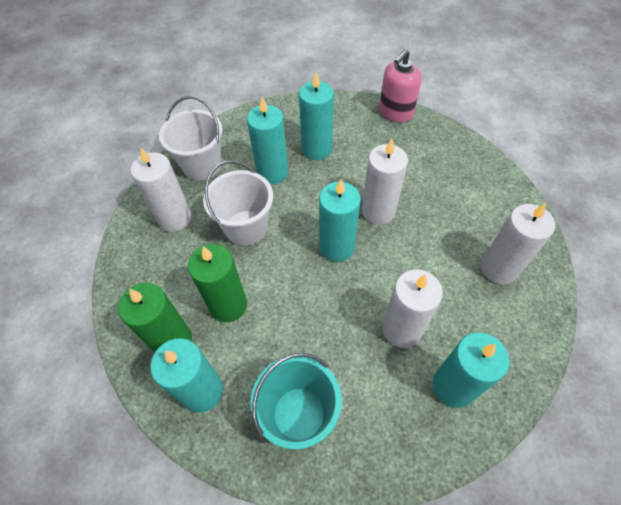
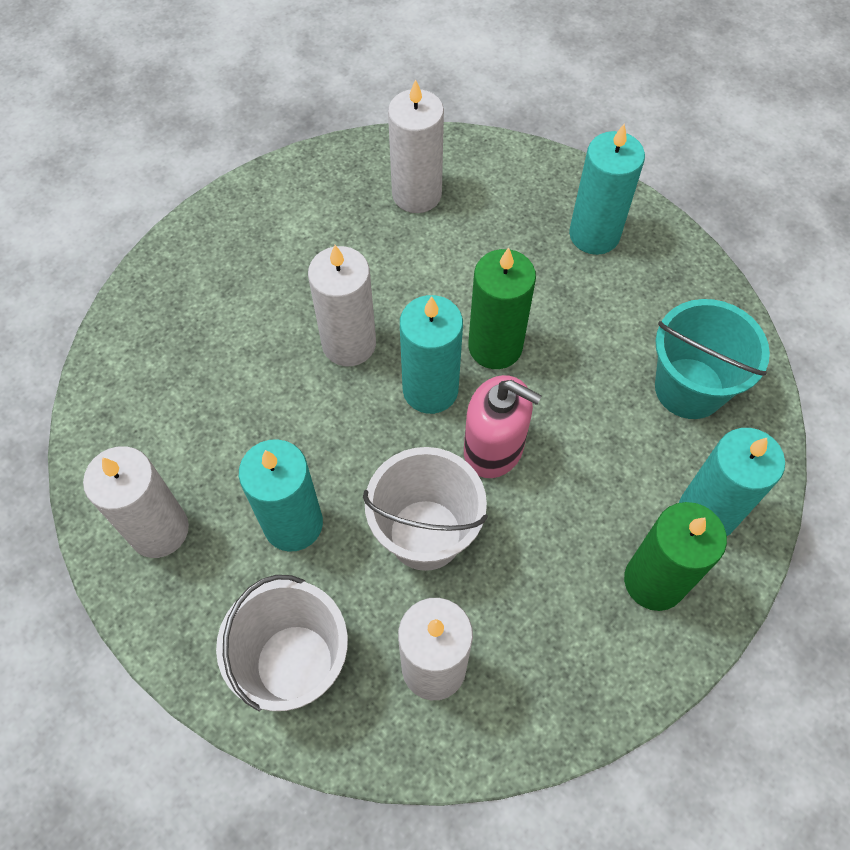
camera: 105 degrees left, 5 degrees up
green candle [188,244,247,322] -> green candle moved to [468,248,536,369]
turquoise candle [299,72,334,160] -> none
pink soap dispenser [379,49,422,122] -> pink soap dispenser moved to [464,375,542,478]
white candle [383,269,443,348] -> white candle moved to [83,446,189,558]

